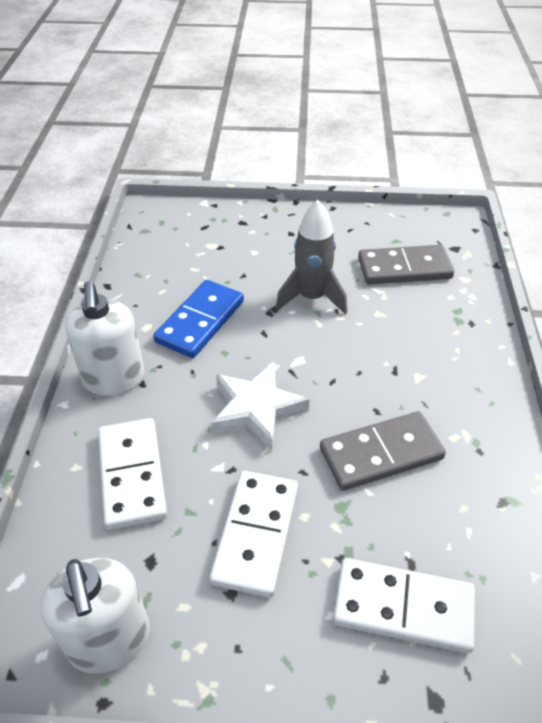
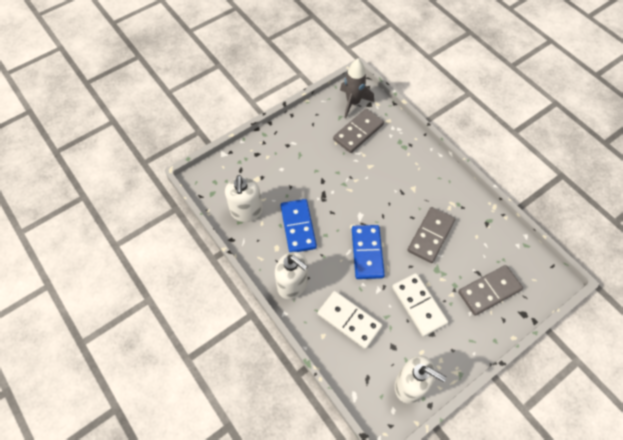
camera: 40 degrees left, 15 degrees up
white star [211,362,310,451] -> blue domino [352,225,385,279]
grey rocket [275,200,347,315] -> grey rocket moved to [340,59,374,118]
white domino [333,558,475,653] -> grey domino [458,265,523,316]
none -> white soap dispenser [225,175,263,222]

